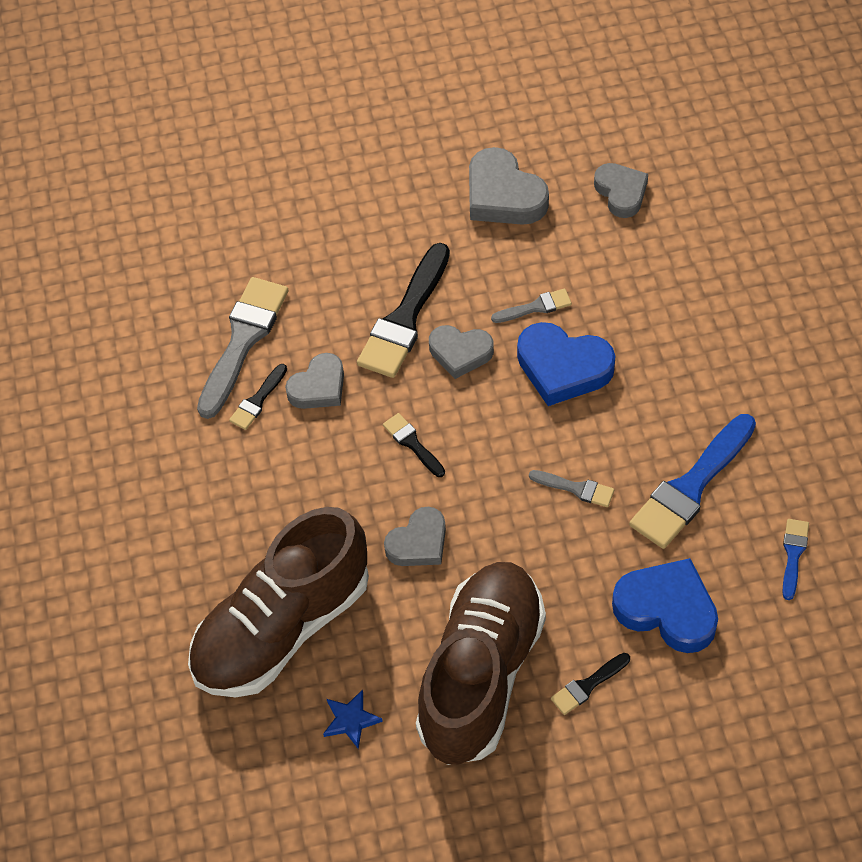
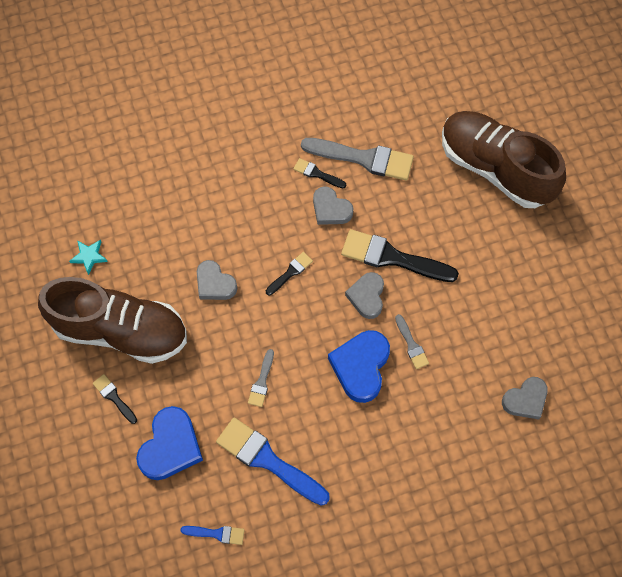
camera: 80 degrees right, 10 degrees up
brown shoe [188,507,369,697] -> brown shoe moved to [442,111,566,208]
blue star [323,689,383,749] -> turquoise star [69,240,108,275]
grey heart [469,147,549,225] -> none

